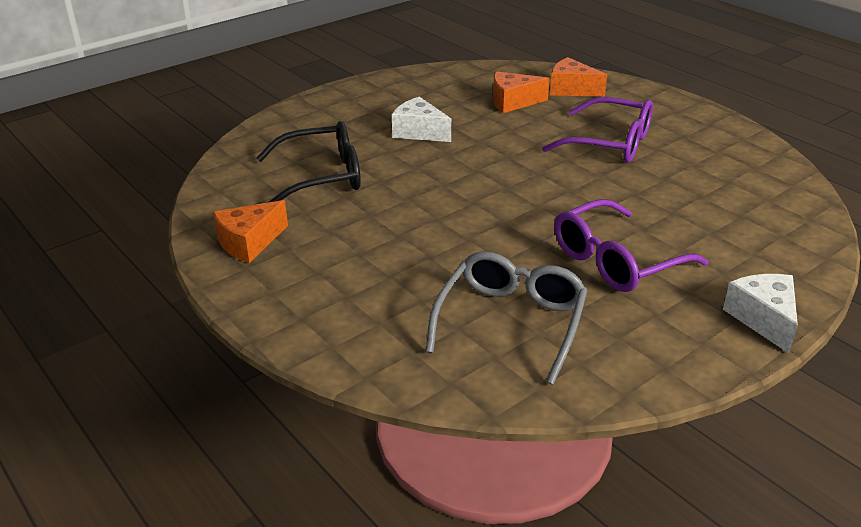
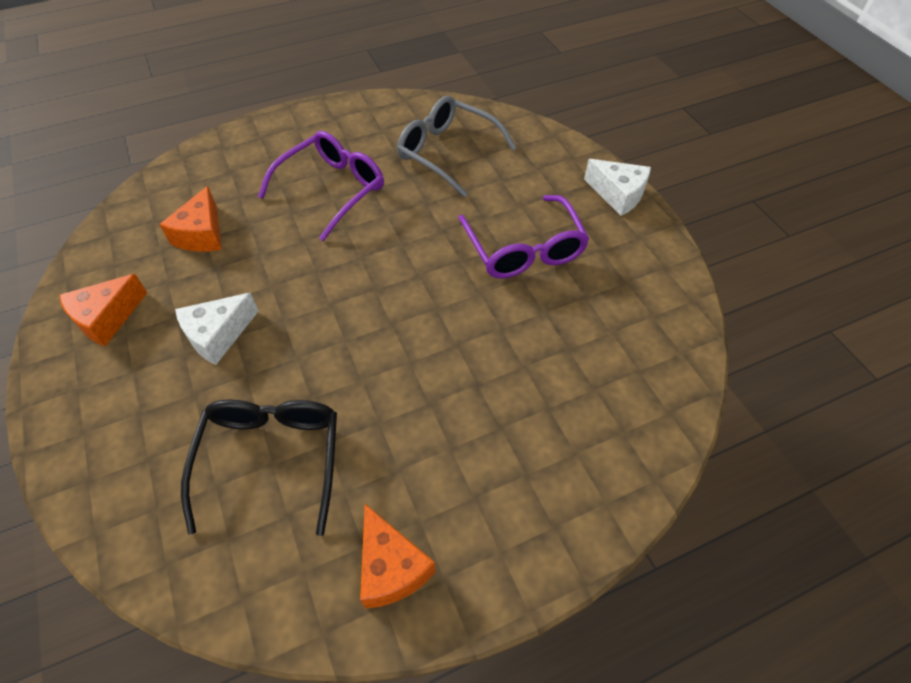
camera: 75 degrees left, 20 degrees up
grey glasses [426,251,588,385] -> grey glasses moved to [397,96,517,197]
orange cheese [550,57,607,97] -> orange cheese moved to [59,274,148,346]
white cheese [723,274,798,353] -> white cheese turned 150 degrees counterclockwise [584,159,651,216]

